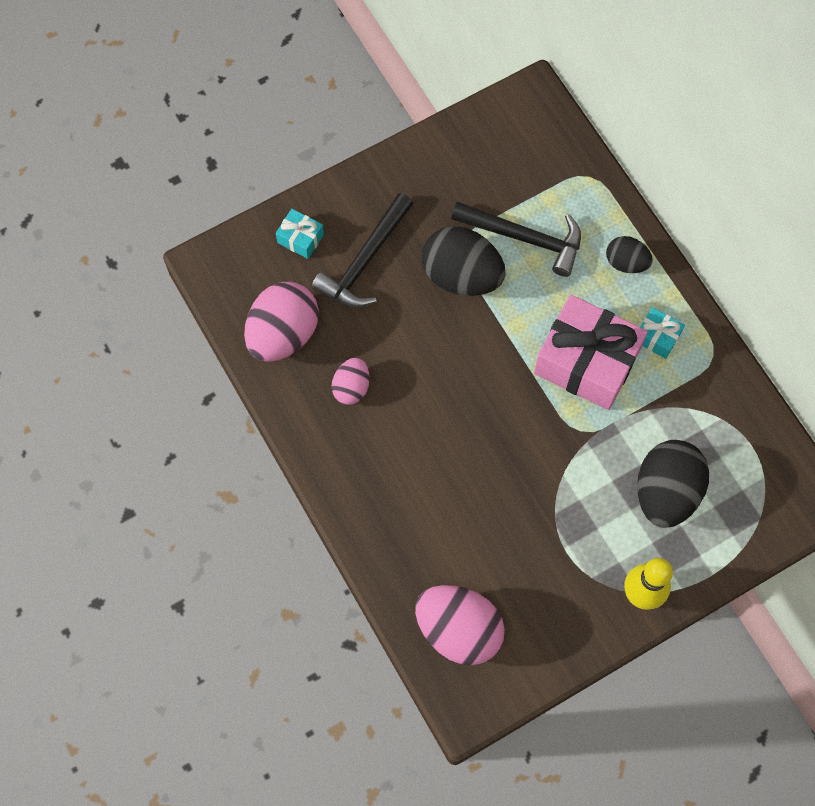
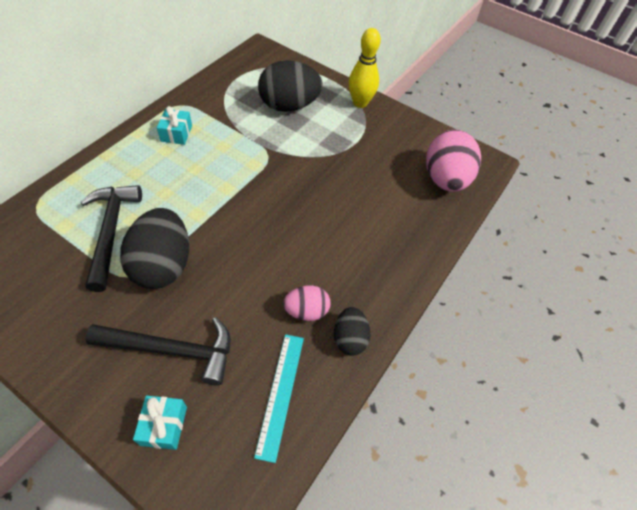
camera: 120 degrees left, 15 degrees down
pink egg [244,282,319,362] -> turquoise ruler [254,334,304,463]
pink gift [534,295,648,410] -> none
black egg [606,236,653,273] -> black egg moved to [334,307,371,356]

